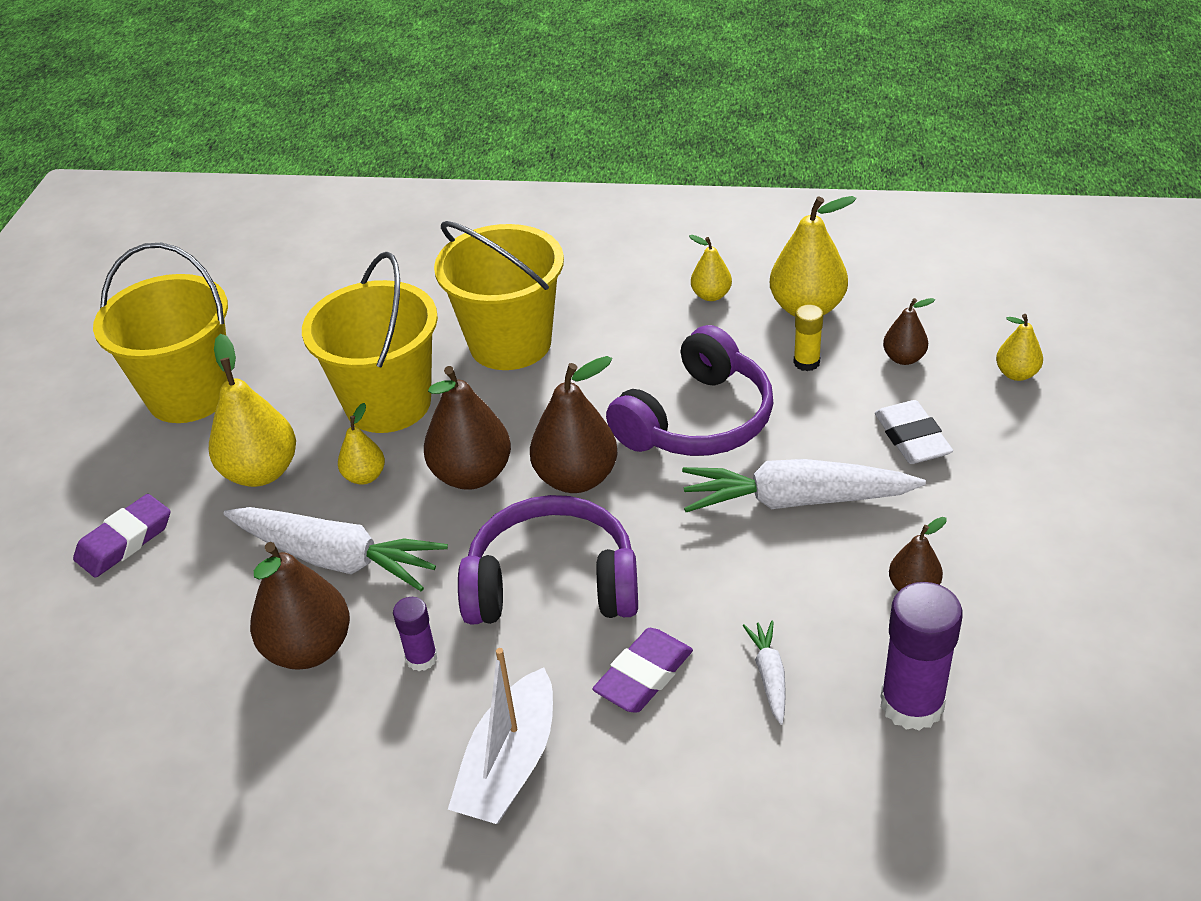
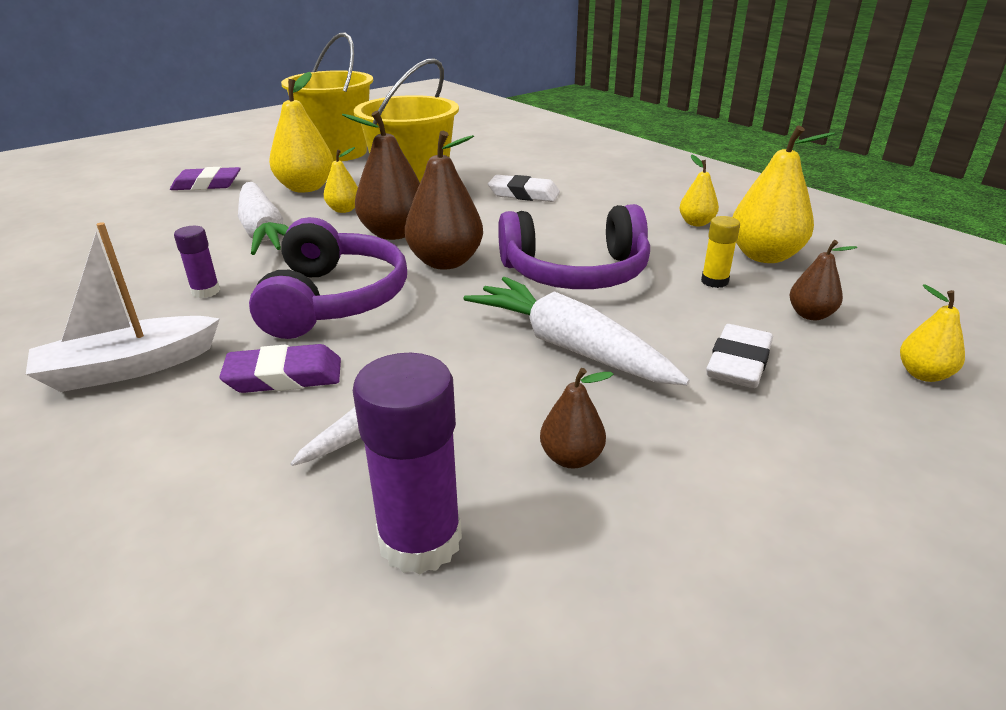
camera: 40 degrees right, 10 degrees down
brown pear [250,542,350,670] -> none
yellow bucket [434,221,564,370] -> white eraser [488,175,560,202]
purple headphones [458,495,638,624] -> purple headphones turned 45 degrees clockwise [249,217,407,339]

